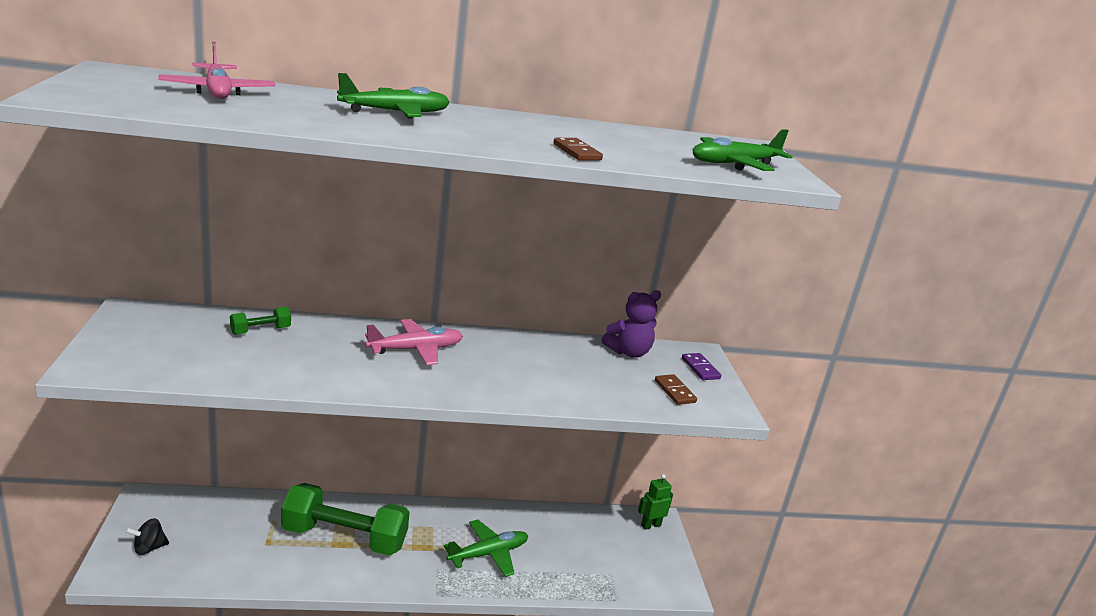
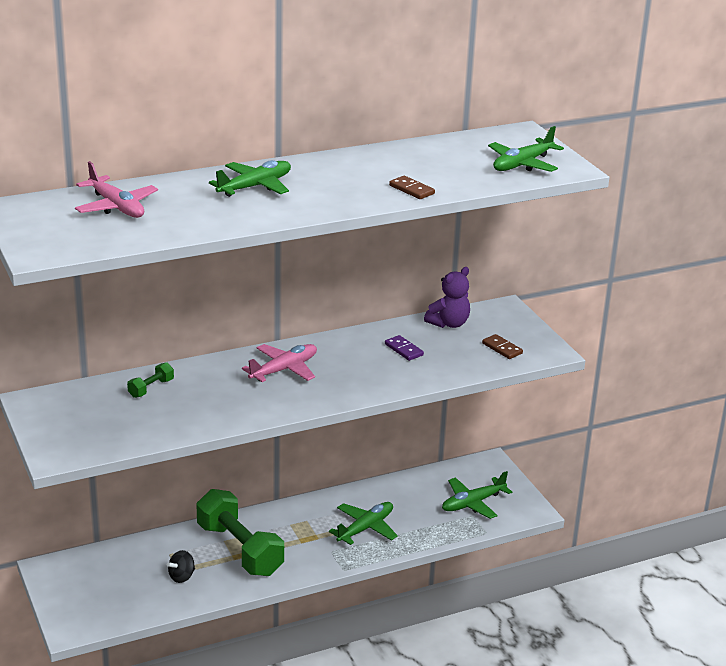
camera: 15 degrees left, 5 degrees up
black spinning top [125,518,169,555] -> black spinning top moved to [167,550,195,583]
green dumbbell [281,483,410,555] -> green dumbbell turned 60 degrees clockwise [197,489,284,576]
green robot [638,474,673,530] -> none
purple domino [682,353,721,380] -> purple domino moved to [385,335,424,361]
none -> green plane [442,471,512,519]

